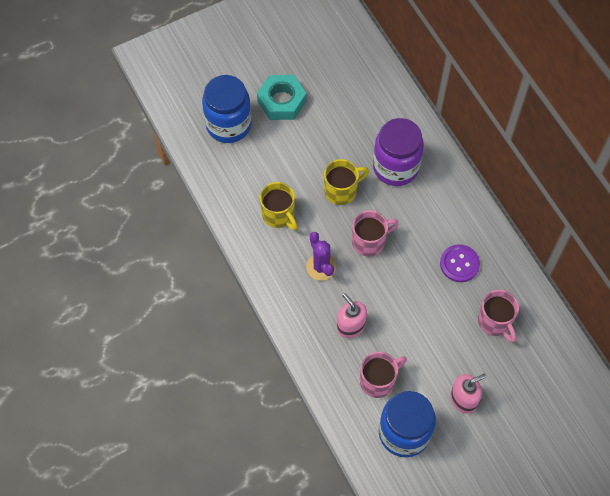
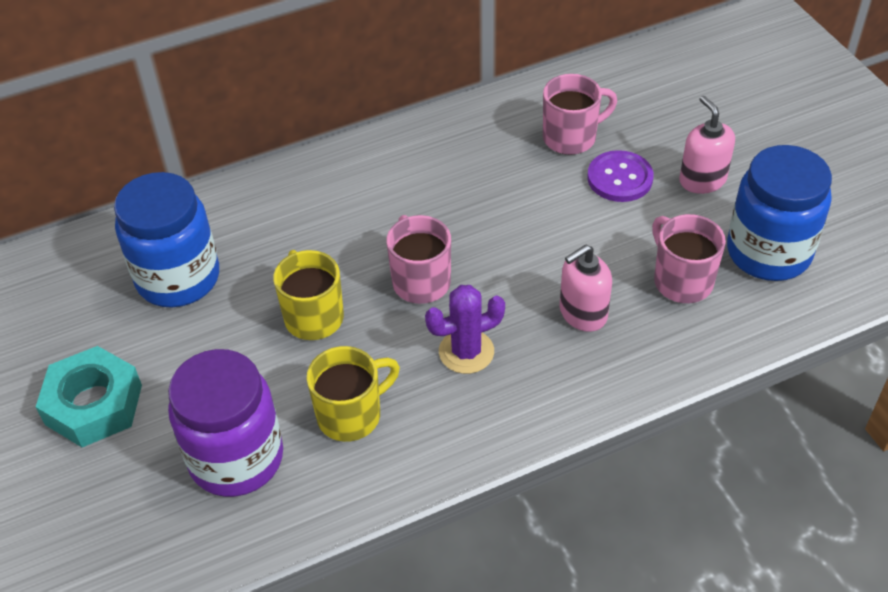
camera: 85 degrees left, 15 degrees down
blue jar [202,75,252,143] -> blue jar moved to [114,172,219,307]
purple jar [373,118,424,186] -> purple jar moved to [168,349,283,497]
purple button [440,244,480,282] -> purple button moved to [587,150,653,202]

